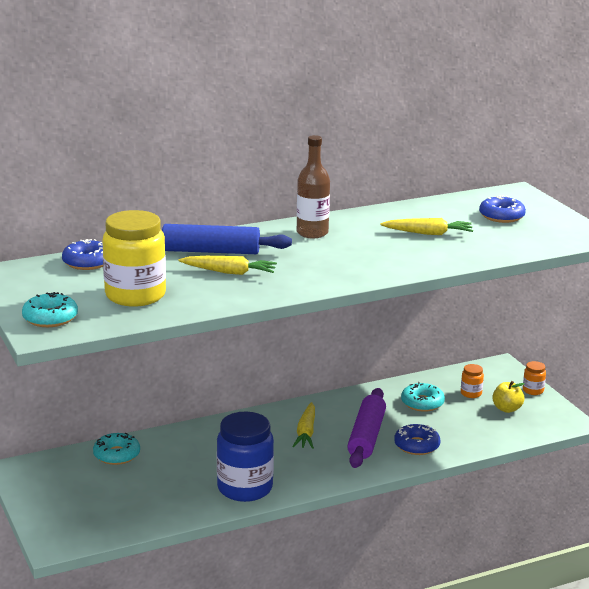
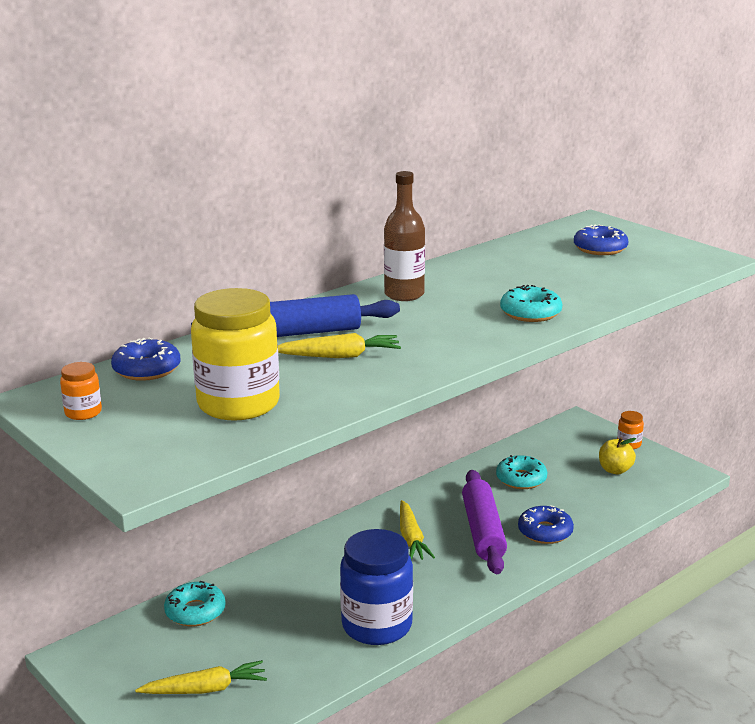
camera: 15 degrees left, 0 degrees up
turquoise donut [22,292,78,327] -> turquoise donut moved to [500,285,562,322]
yellow carrot [380,218,473,235] -> yellow carrot moved to [135,660,267,694]
orange jar [461,364,484,398] -> orange jar moved to [60,362,102,420]

